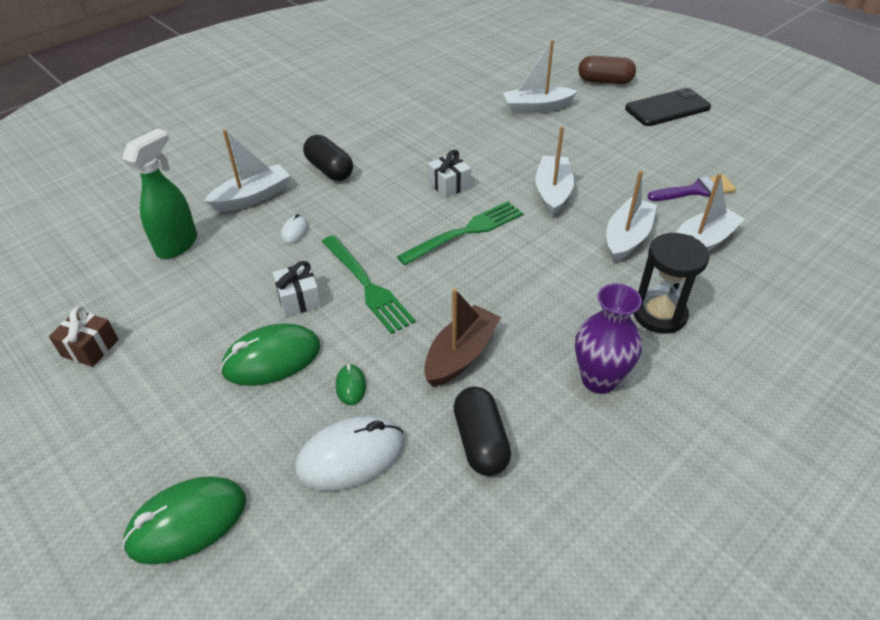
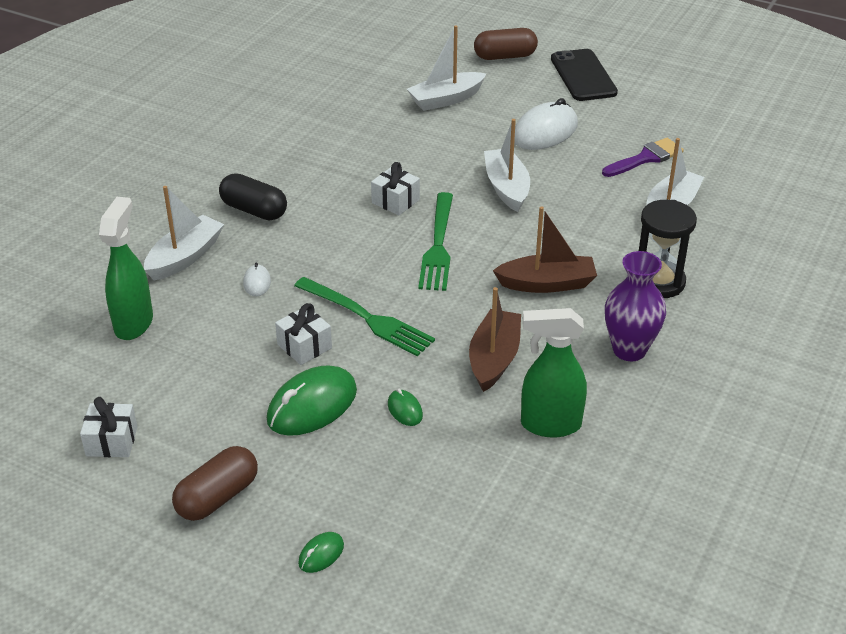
camera: 20 degrees left, 5 degrees down
brown gift [49,306,119,367] -> white gift [80,397,137,457]
green mouse [122,476,246,565] -> green mouse [298,532,344,573], size x0.47
white mouse [295,416,404,491] -> white mouse moved to [514,98,578,150]
green fork [397,201,523,265] -> green fork turned 150 degrees clockwise [418,192,453,291]
black capsule [453,387,511,476] -> green spray bottle [521,308,587,437]
white boat [606,170,657,263] -> none
black phone [625,88,711,126] -> black phone turned 60 degrees counterclockwise [551,49,618,101]
none -> brown capsule [172,446,258,521]
none -> brown boat [493,206,597,293]

